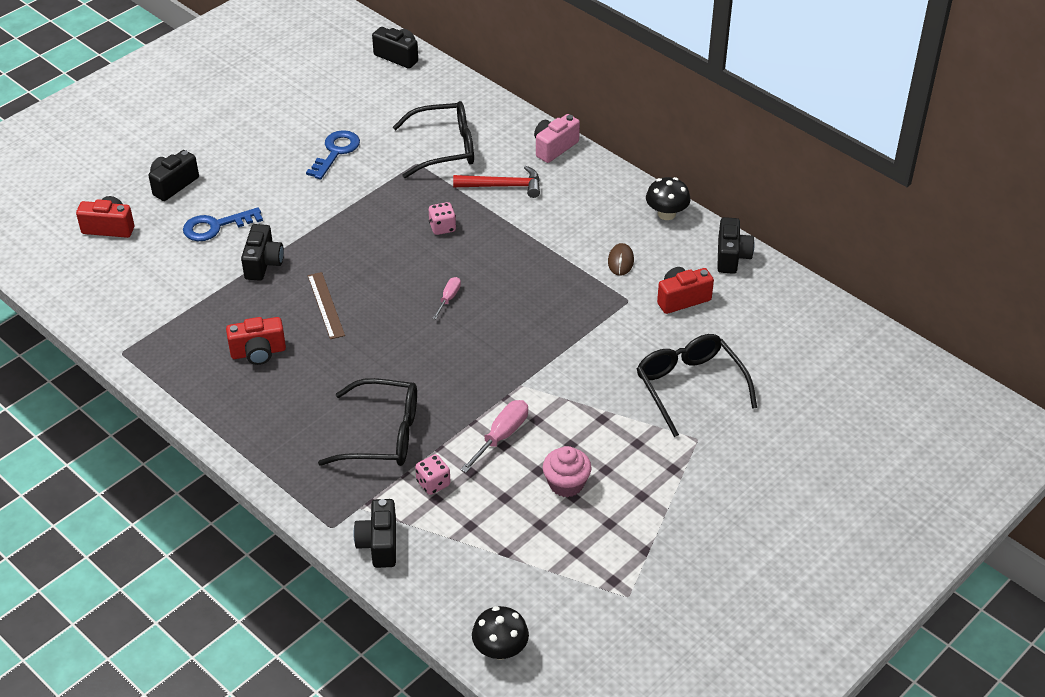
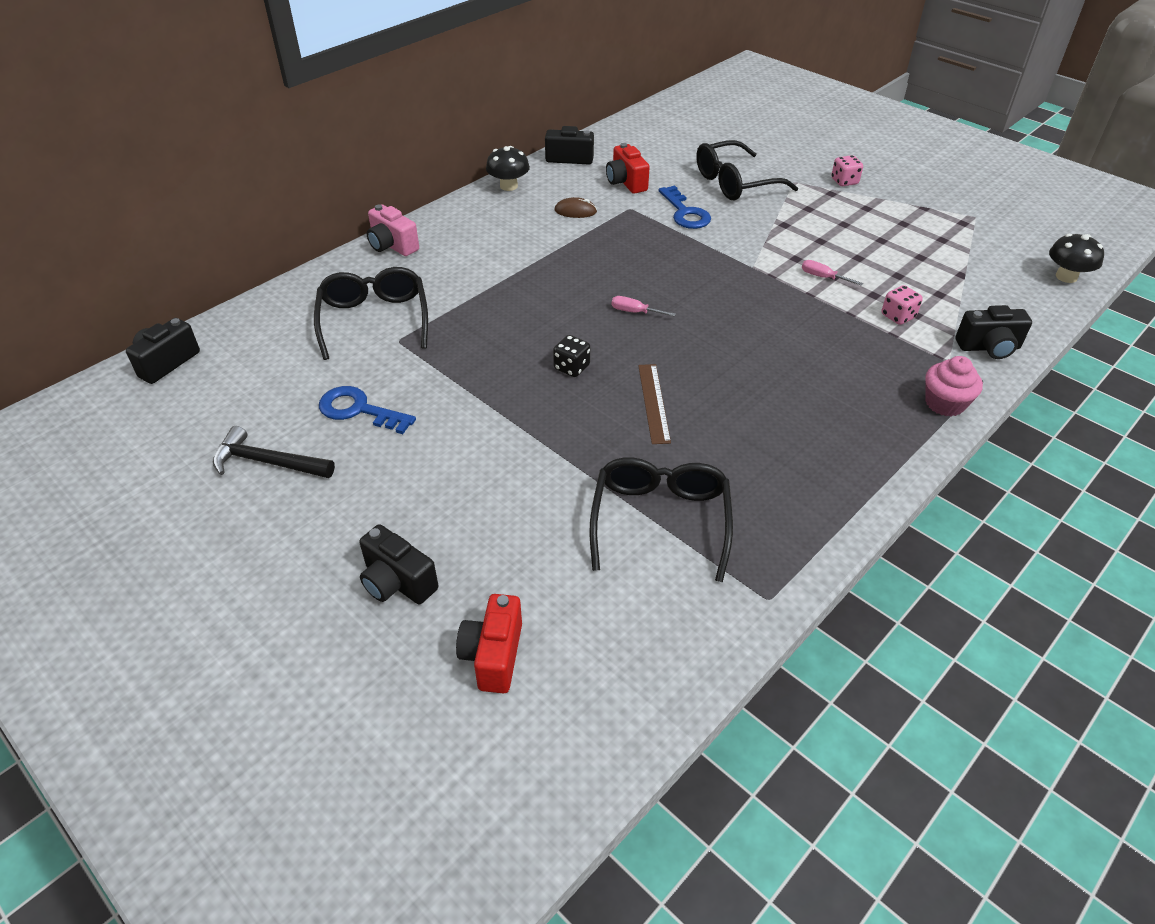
camera: 90 degrees left, 0 degrees up
blue key [183,207,263,241] -> blue key moved to [659,186,711,229]
red camera [226,317,286,365] -> none
black camera [241,224,284,281] -> none
brown ruler [308,272,345,339] -> brown ruler turned 75 degrees counterclockwise [638,364,671,444]
black glasses [318,378,417,466] -> black glasses moved to [590,457,733,582]
pink dice [429,202,456,235] -> pink dice moved to [831,155,863,186]
red hammer [453,166,540,198] -> none
pink screwdriver [460,400,528,473] -> pink screwdriver [802,260,863,286], size x0.61
pink cupcake [543,446,592,497] -> pink cupcake moved to [925,356,983,417]
none -> black hammer [213,426,335,478]
none -> black dice [553,335,590,377]

